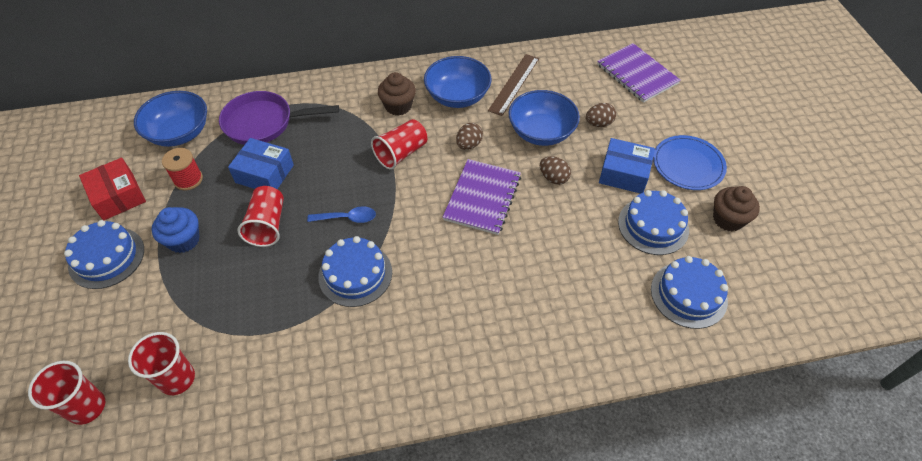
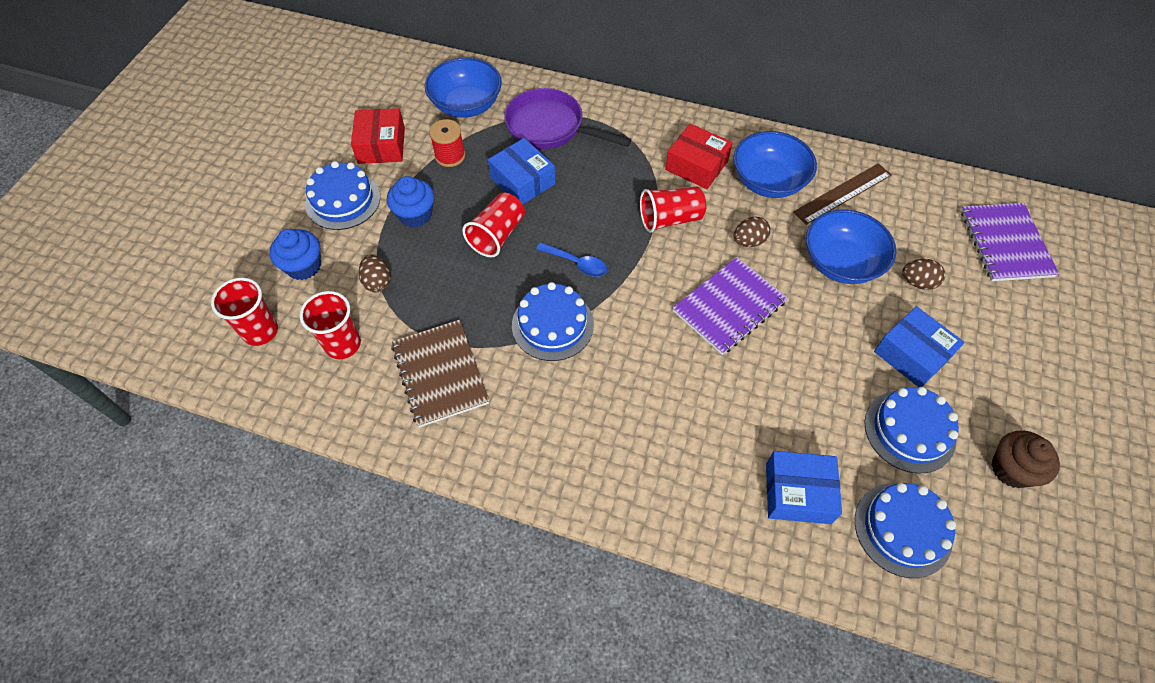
camera: 30 degrees right, 5 degrees up
brown cupcake [378,72,416,116] -> red box [665,124,733,189]
brown egg [540,156,571,185] -> brown egg moved to [359,255,391,293]
blue plate [653,135,727,190] -> none
none -> blue cupcake [269,229,321,280]
none -> brown notebook [391,320,489,428]
none -> blue box [766,451,842,524]

